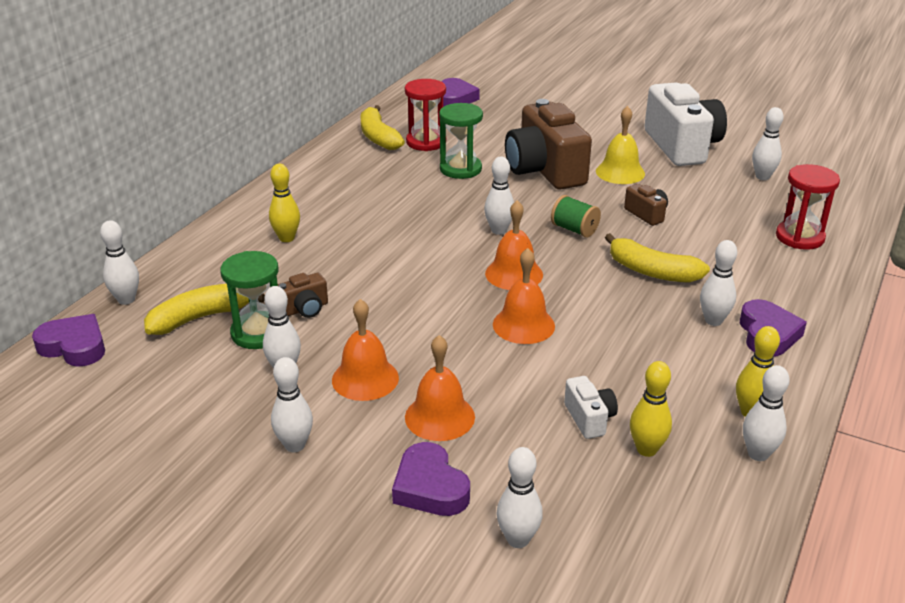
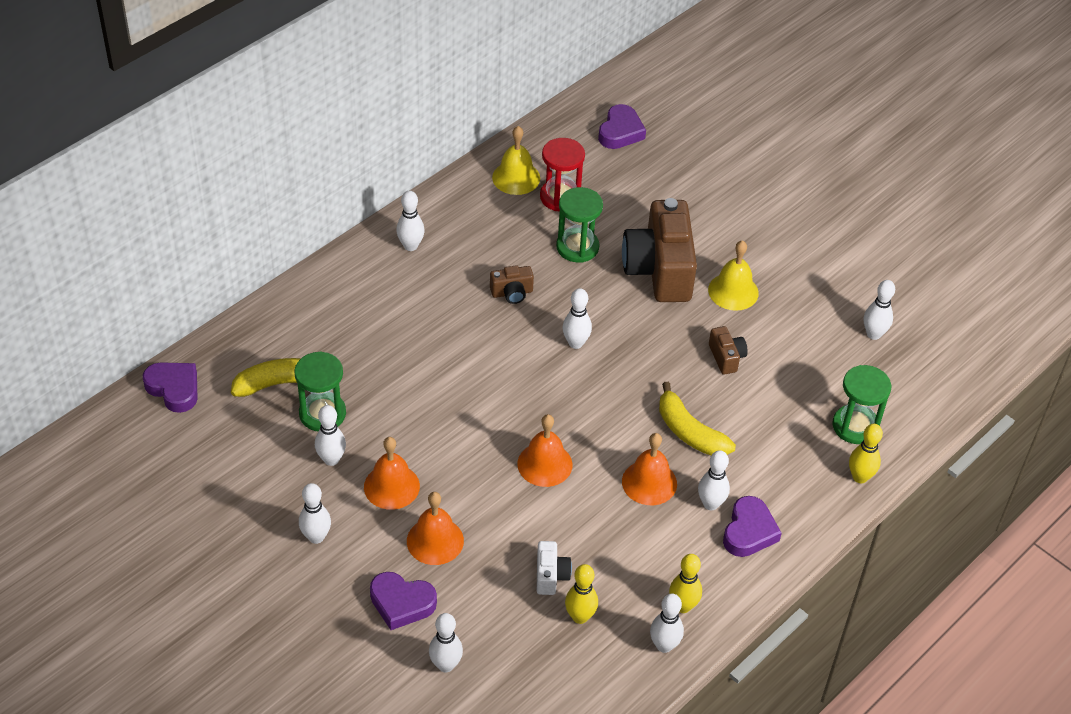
camera: 15 degrees right, 15 degrees up
white bowling pin [100,220,139,305] -> white bowling pin moved to [396,191,425,251]
yellow bowling pin [269,164,300,242] -> yellow bowling pin moved to [849,424,883,483]
brown camera [278,273,328,318] -> brown camera moved to [490,266,534,304]
yellow banana [360,105,405,150] -> yellow bell [492,126,540,195]
purple heart [392,442,470,516] -> purple heart turned 60 degrees counterclockwise [370,572,437,630]
orange bell [485,200,543,290] -> orange bell moved to [622,433,677,505]
green spool [551,195,601,238] -> none
white camera [645,82,727,166] -> none
red hourglass [776,164,840,250] -> green hourglass [832,365,891,444]

